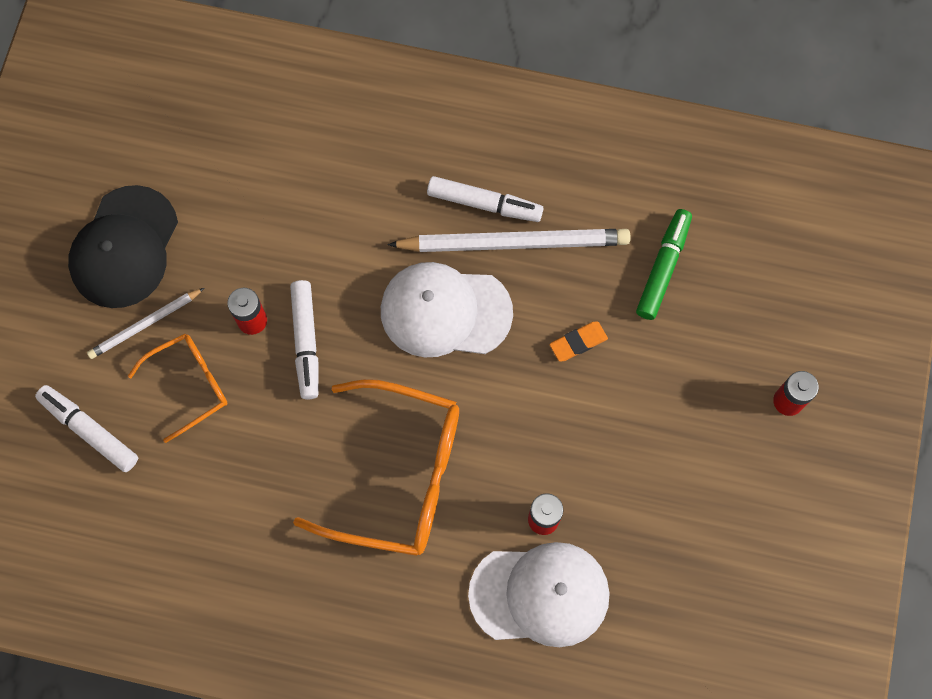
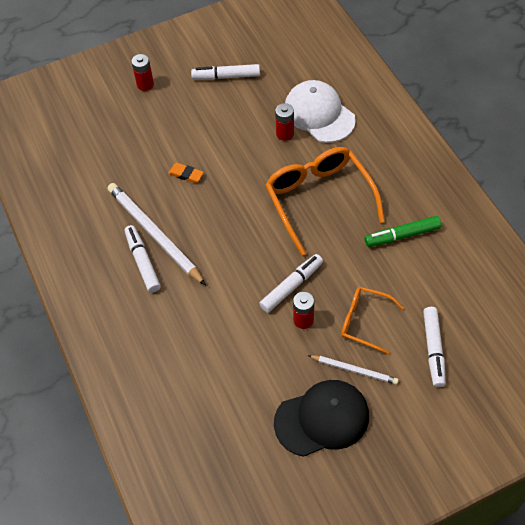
camera: 125 degrees left, 15 degrees down
white cap [381,262,513,357] -> none
green marker [636,209,692,320] -> green marker moved to [365,216,441,247]
none -> white marker [191,64,260,80]

